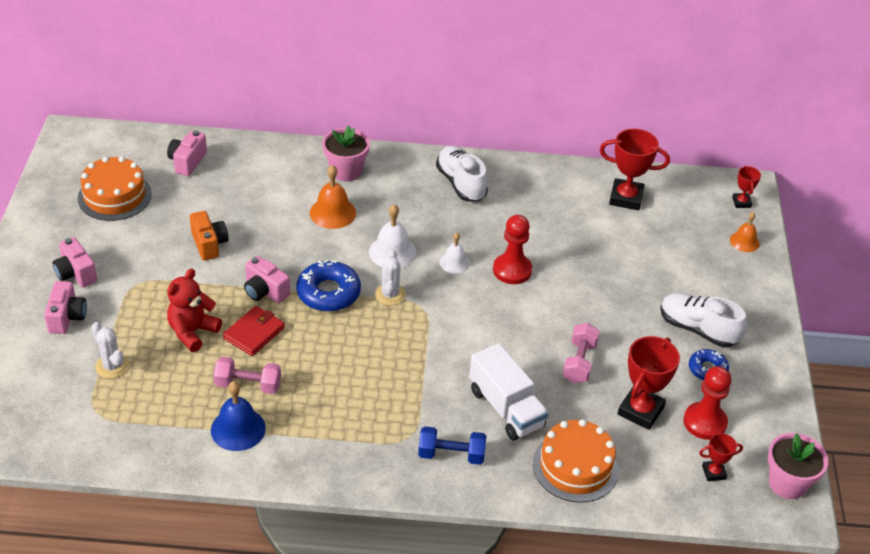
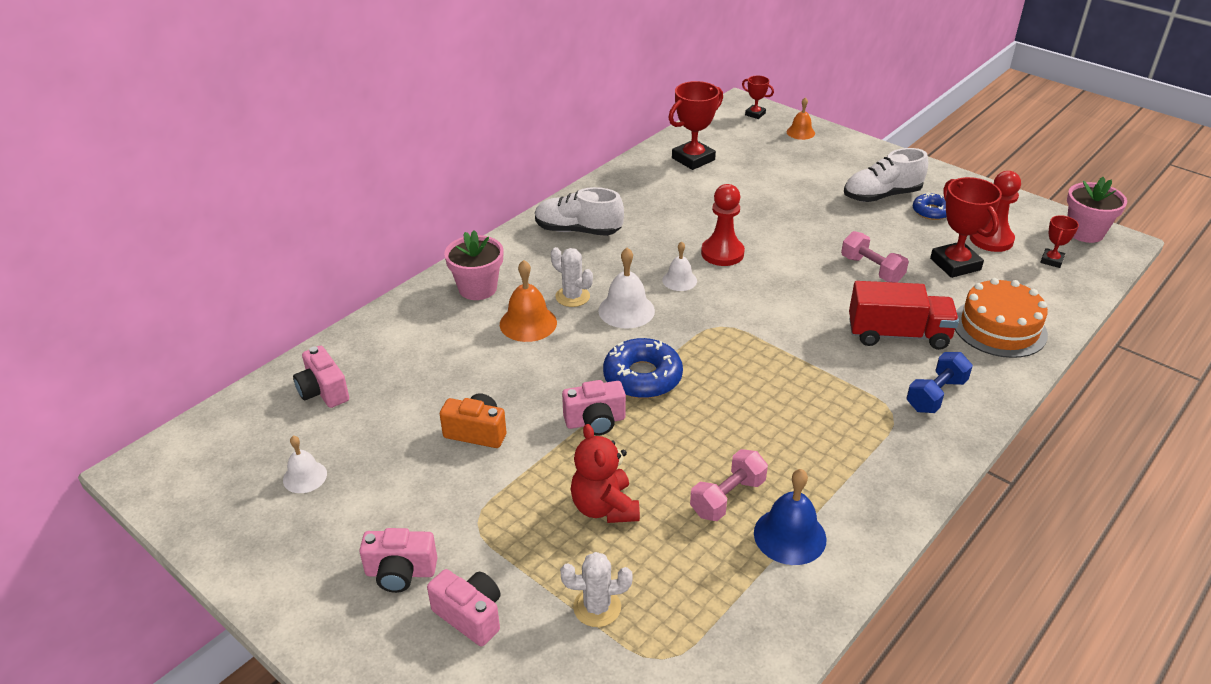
camera: 50 degrees left, 5 degrees down
orange cake [78,156,152,221] -> white bell [283,436,327,493]
red wallet [223,306,285,356] -> none
white cactus [375,249,406,306] -> white cactus moved to [551,247,593,307]
white truck [469,343,549,441] -> red truck [849,281,959,350]

